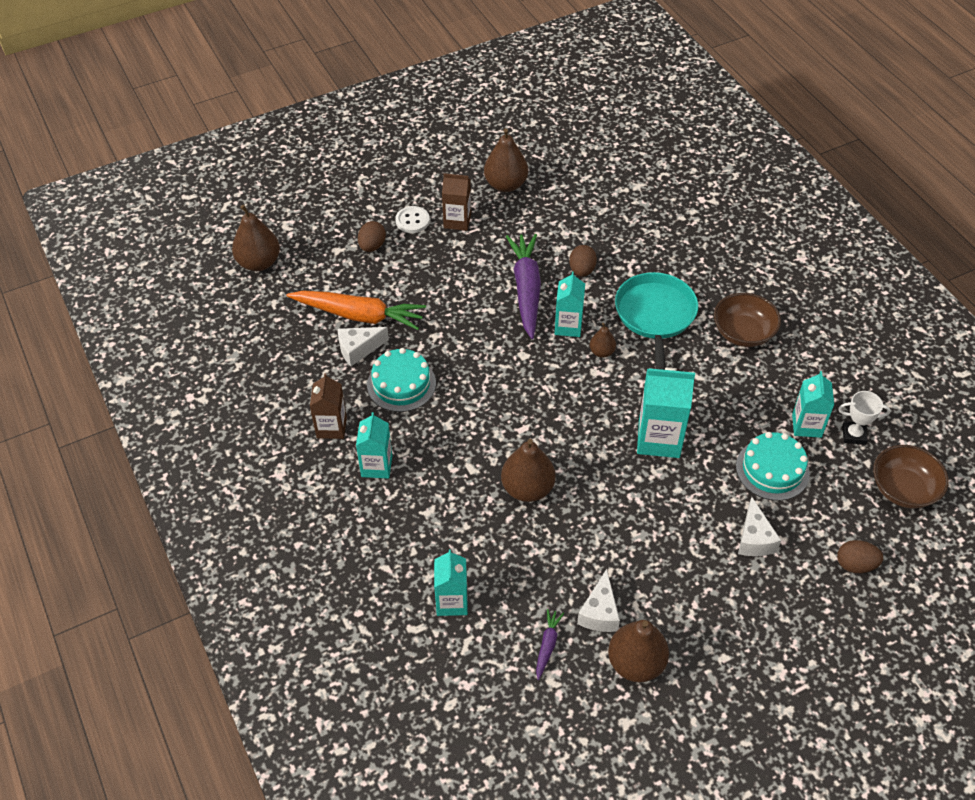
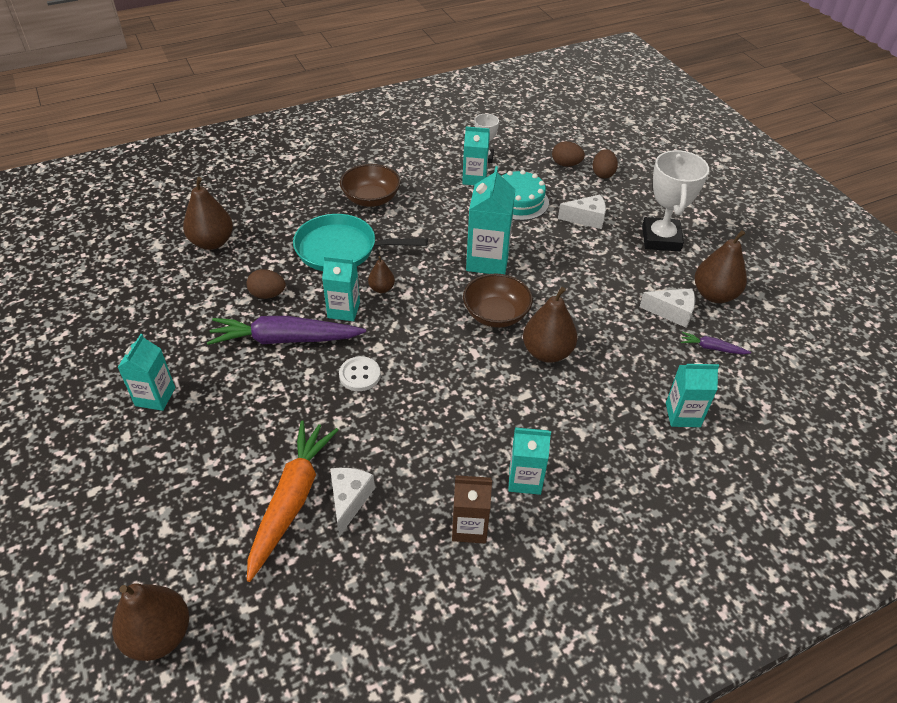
camera: 90 degrees left, 5 degrees down
white cheese [338,327,389,366] -> white cheese turned 150 degrees counterclockwise [330,468,375,537]
brown egg [358,221,386,252] -> brown egg moved to [552,141,585,167]
turquoise cake [367,348,436,412] -> none
white button [395,206,430,233] -> white button moved to [339,356,381,391]
brown carton [442,173,471,231] -> turquoise carton [117,334,175,411]
brown pear [484,128,528,192] -> brown pear moved to [183,177,233,250]
brown bowl [873,445,949,509] -> brown bowl moved to [463,274,533,328]
none -> white trophy [642,150,709,252]

